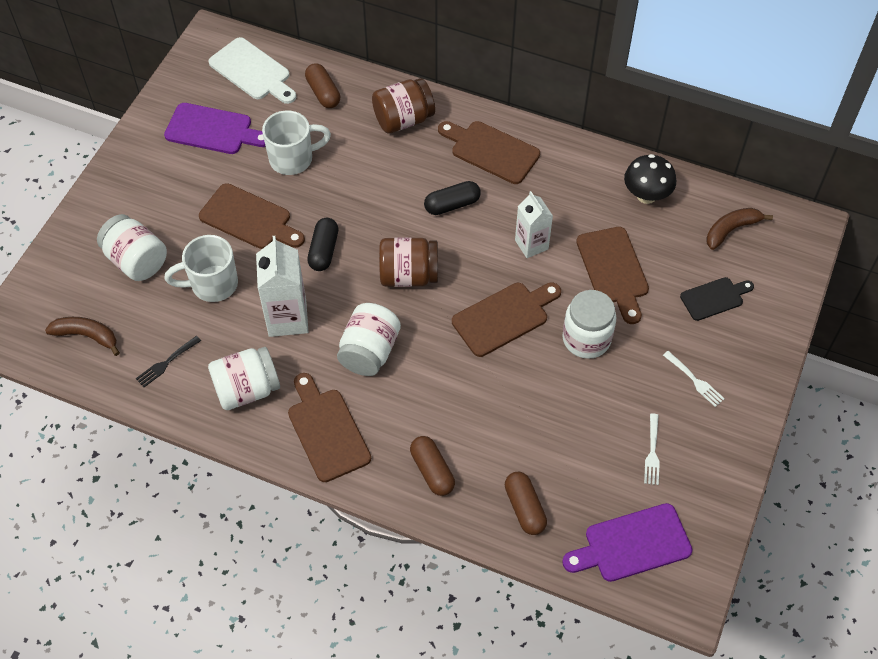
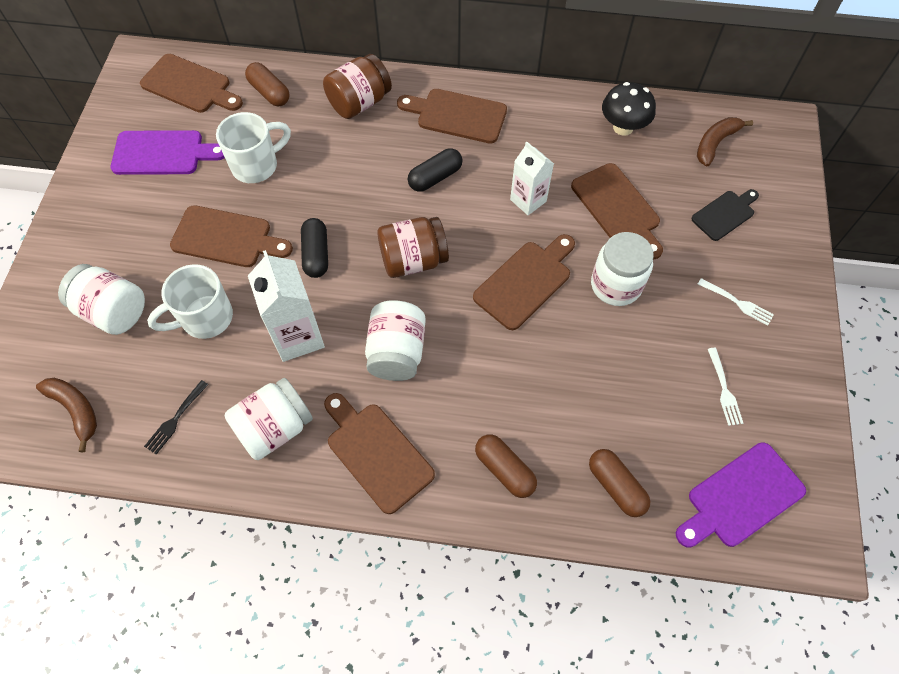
camera: 15 degrees left, 5 degrees up
brown banana [45,317,120,356] -> brown banana turned 45 degrees clockwise [36,378,97,452]
white cutting board [208,37,296,104] -> brown cutting board [140,54,243,113]

